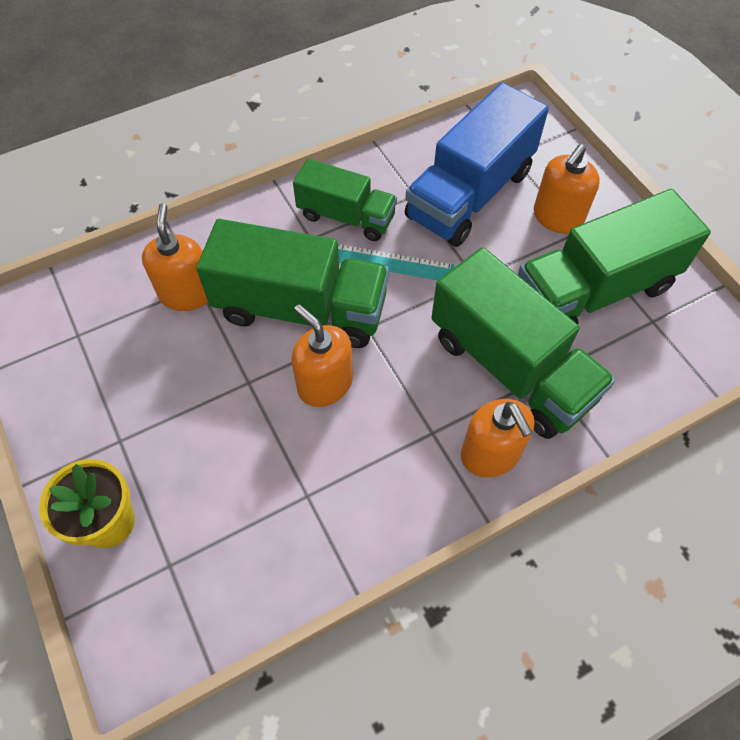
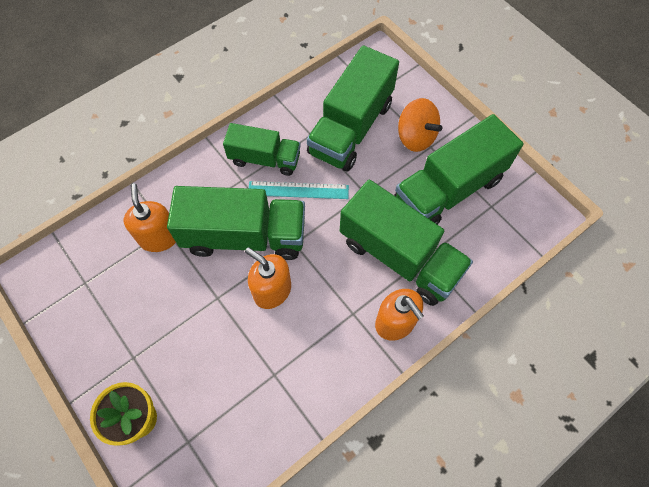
camera: 10 degrees left, 5 degrees up
blue truck [405,82,549,247] -> green truck [307,45,399,171]
orange soap dispenser [534,144,600,234] -> orange spinning top [398,98,442,152]

